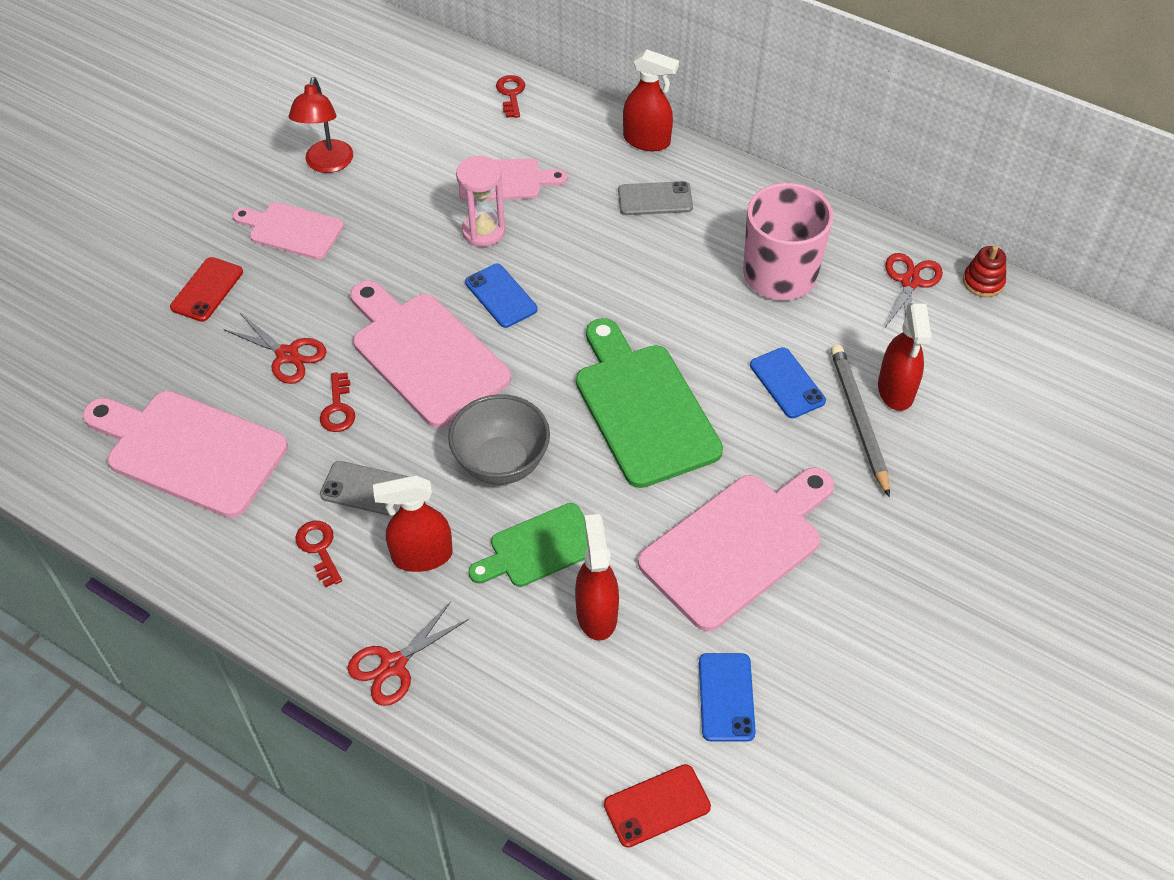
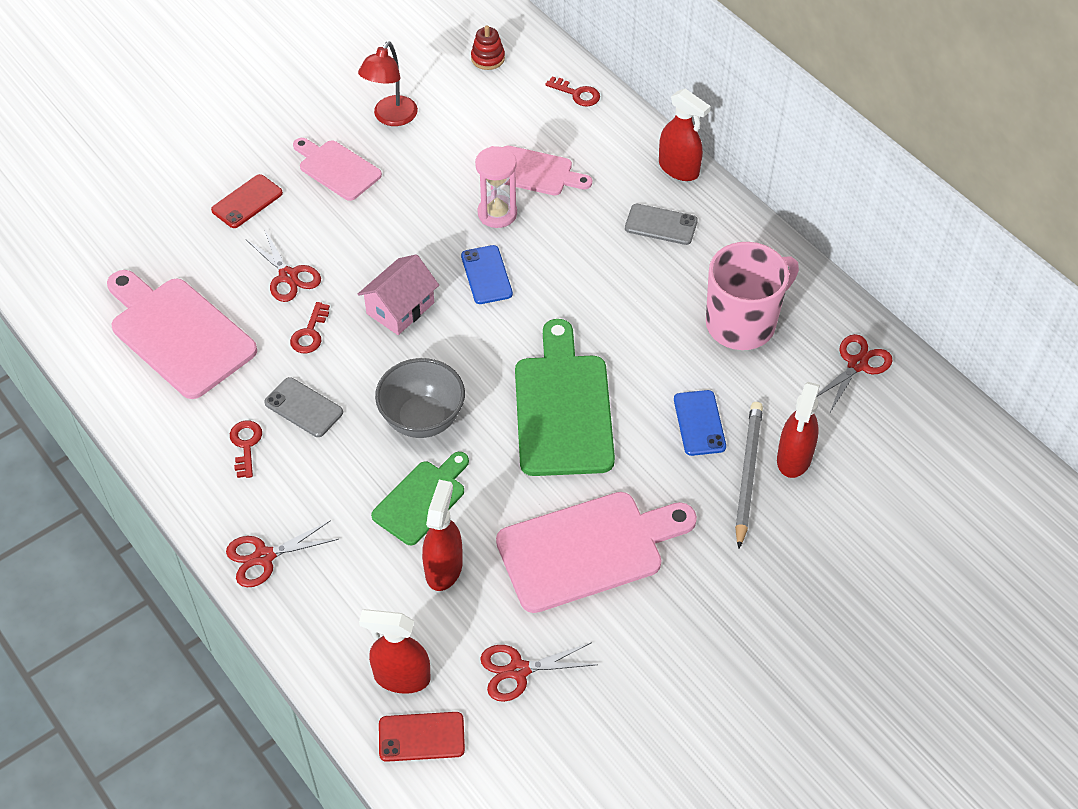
camera: 20 degrees right, 0 degrees up
pink cutting board [350,281,511,428] -> pink house [358,254,439,335]
red spray bottle [373,475,453,572] -> red spray bottle moved to [359,609,431,694]
green cutting board [468,503,588,587] -> green cutting board turned 135 degrees clockwise [371,452,469,545]
red key [496,75,525,118] -> red key turned 105 degrees clockwise [545,77,600,107]
blue phone [699,653,756,742] -> red scissors [480,642,598,702]
red stacking toy [963,246,1006,297] -> red stacking toy moved to [471,25,505,70]

